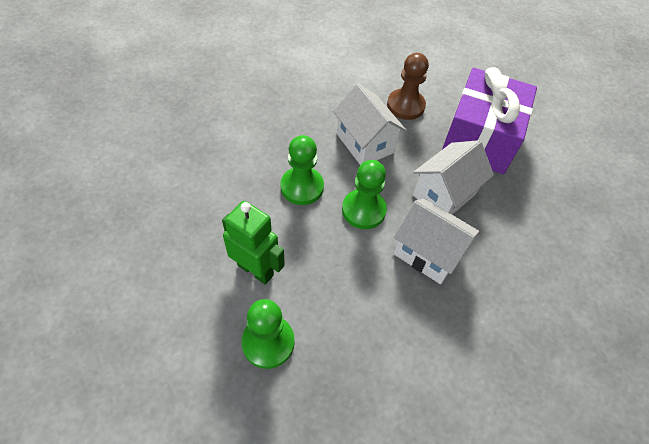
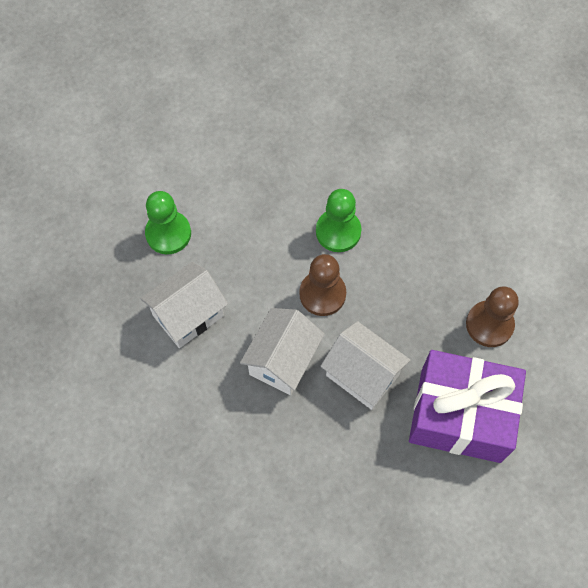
camera: 85 degrees right, 10 degrees up
green robot [222,201,285,285] -> none
white house [333,84,407,165] -> white house moved to [141,262,228,348]
green pawn [342,160,387,229] -> brown pawn [299,254,346,316]

